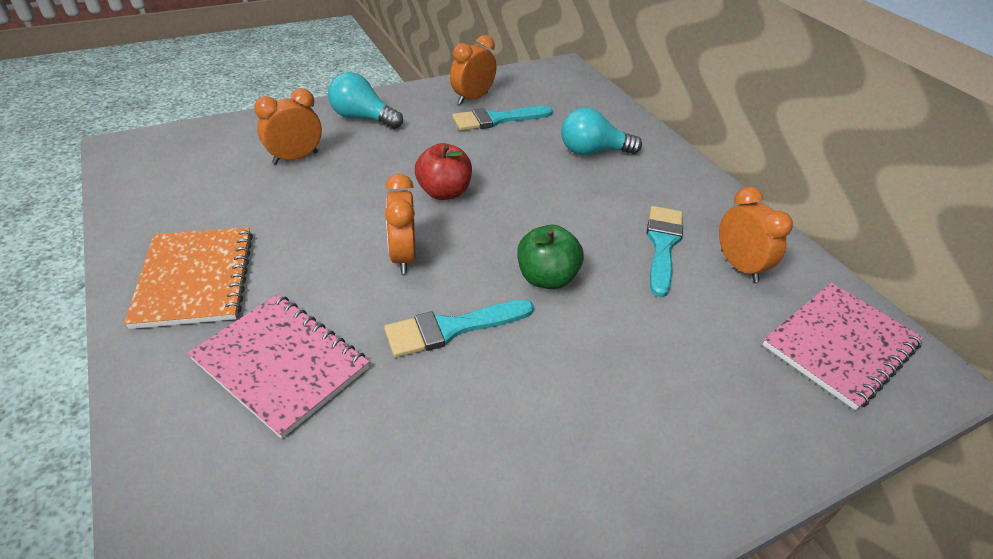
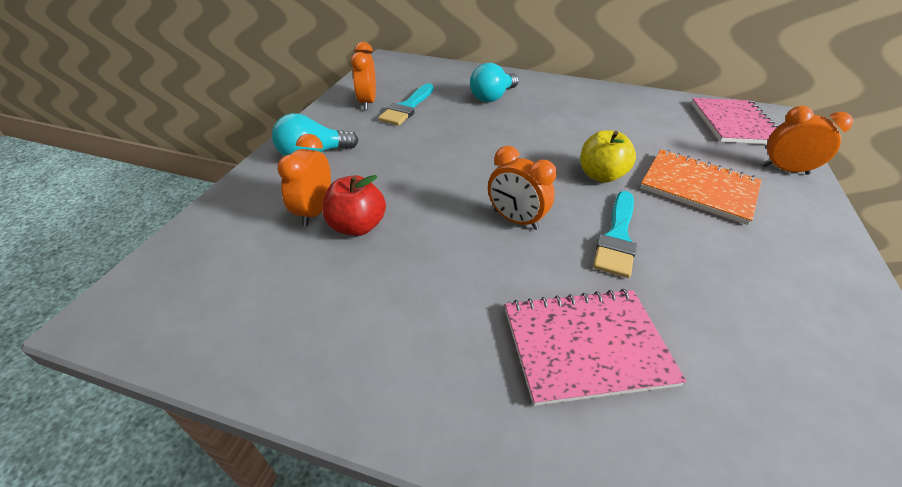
camera: 45 degrees left, 0 degrees up
orange notebook [124,227,253,329] -> orange notebook moved to [640,149,762,225]
red apple [415,143,472,200] -> red apple moved to [322,175,386,236]
green apple [517,225,584,289] -> yellow apple [580,130,636,183]
turquoise brush [647,206,683,297] -> none
orange clock [719,187,793,282] -> orange clock moved to [762,106,853,175]

